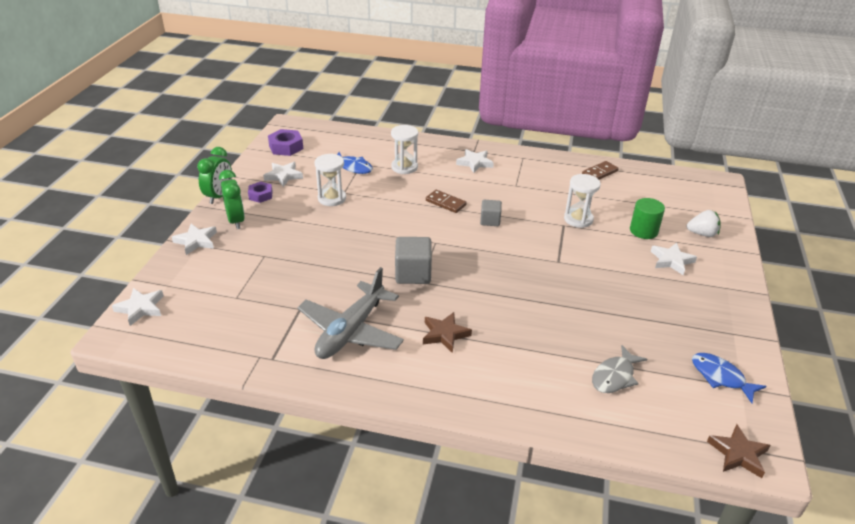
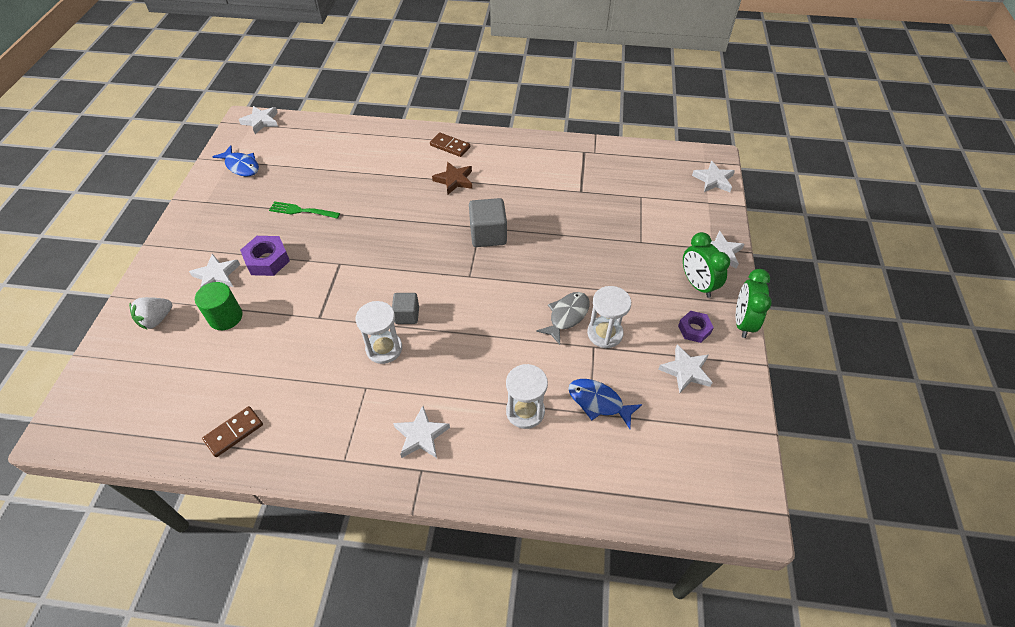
camera: 175 degrees right, 15 degrees up
purple nut [268,129,303,156] -> purple nut moved to [240,236,290,276]
grey plane [297,267,404,359] -> none
brown domino [426,190,466,213] -> brown domino moved to [430,132,470,157]
white hourglass [564,174,601,228] -> white hourglass moved to [356,301,402,364]
grey fish [592,345,648,393] -> grey fish moved to [536,292,590,345]
white strawberry [687,210,721,237] -> white strawberry turned 45 degrees counterclockwise [129,297,172,330]
brown star [707,424,771,478] -> white star [239,106,278,134]
none -> green fork [269,201,340,219]

